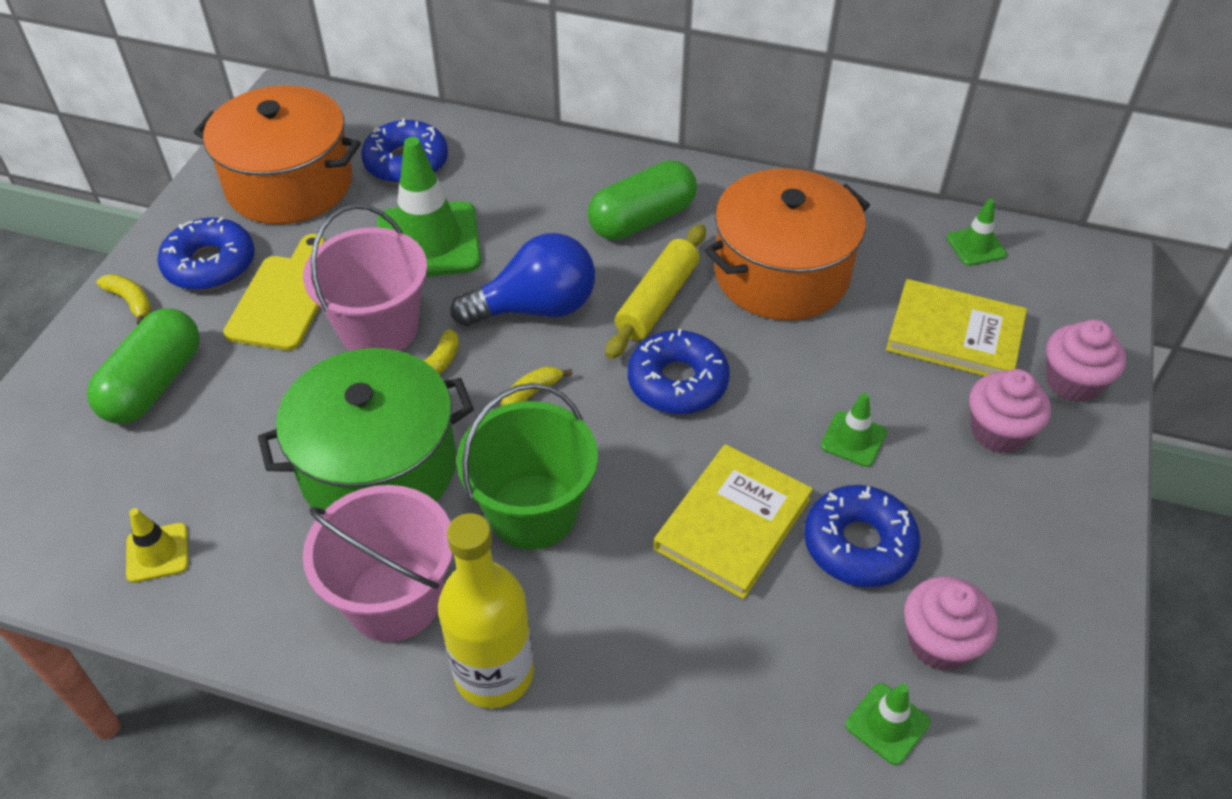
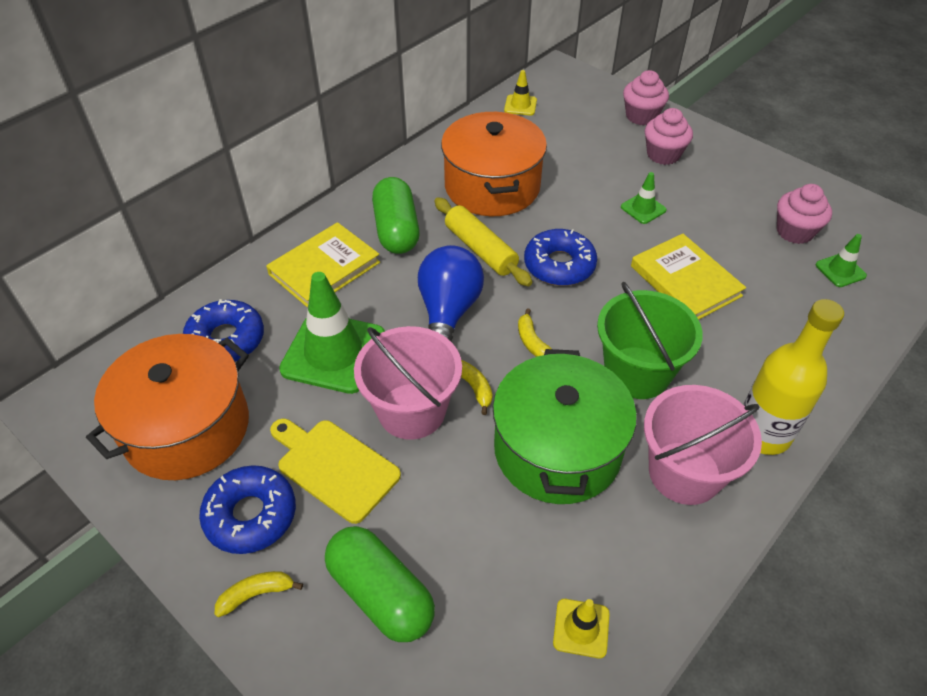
camera: 65 degrees left, 0 degrees up
blue donut [804,485,920,587] -> none
yellow book [886,279,1027,376] -> yellow book moved to [266,222,380,308]
green traffic cone [947,199,1007,266] -> yellow traffic cone [504,70,537,116]

